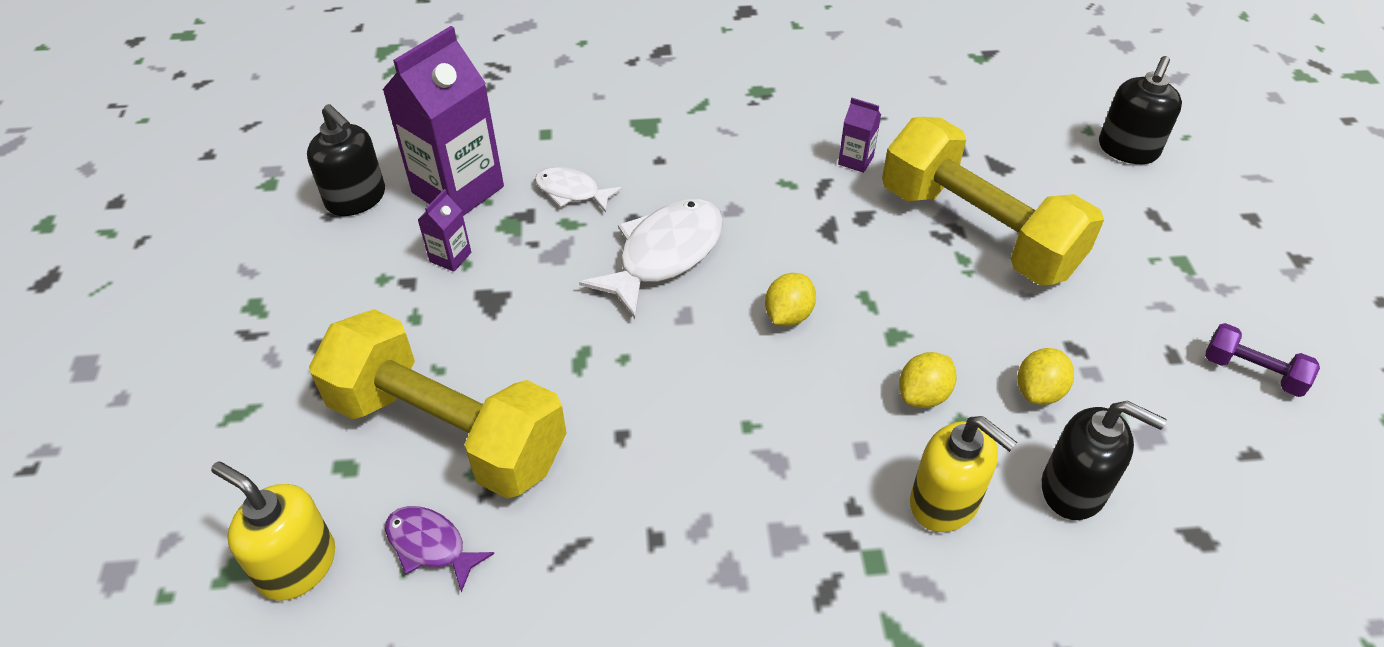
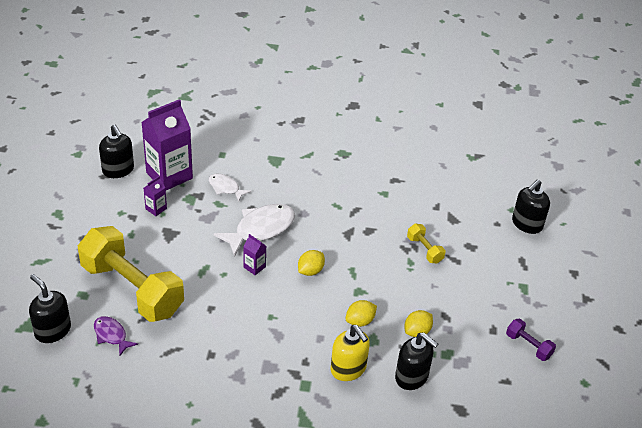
camera: 10 degrees right, 5 degrees down
yellow soap dispenser [211,462,335,601] -> black soap dispenser [29,274,71,343]
purple carton [838,98,881,173] -> purple carton moved to [243,234,266,275]
yellow dumbbell [882,117,1104,285] -> yellow dumbbell [407,224,445,264], size x0.41

